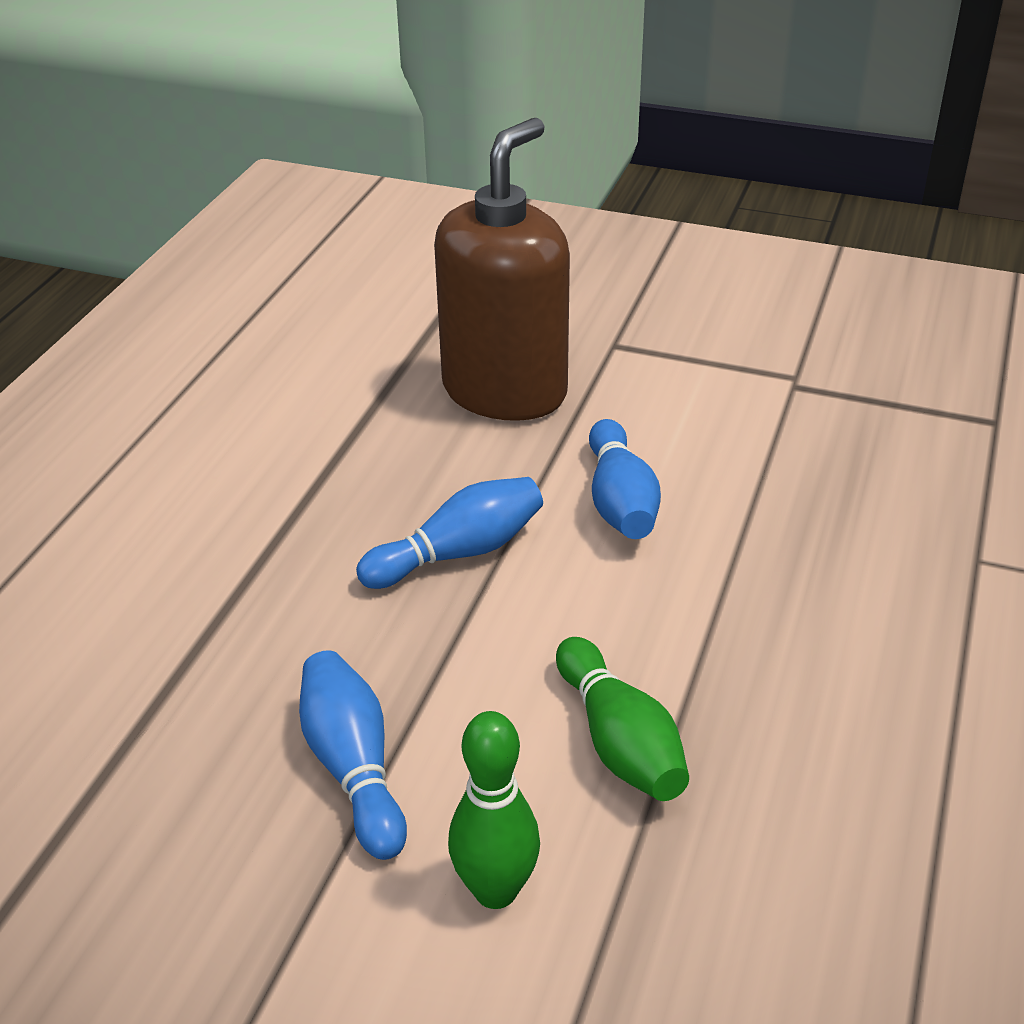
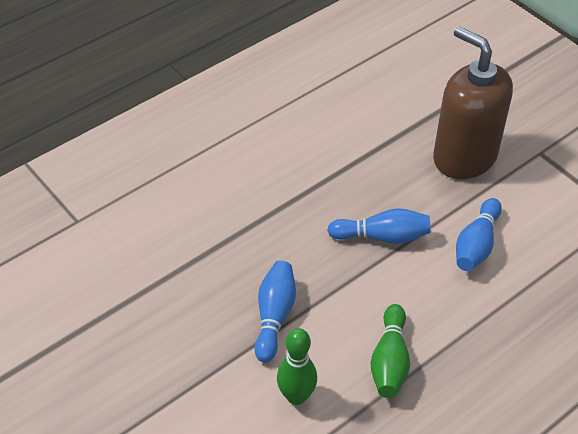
camera: 30 degrees right, 10 degrees up
brown soap dispenser [434,118,570,421] -> brown soap dispenser turned 105 degrees counterclockwise [433,26,513,179]

